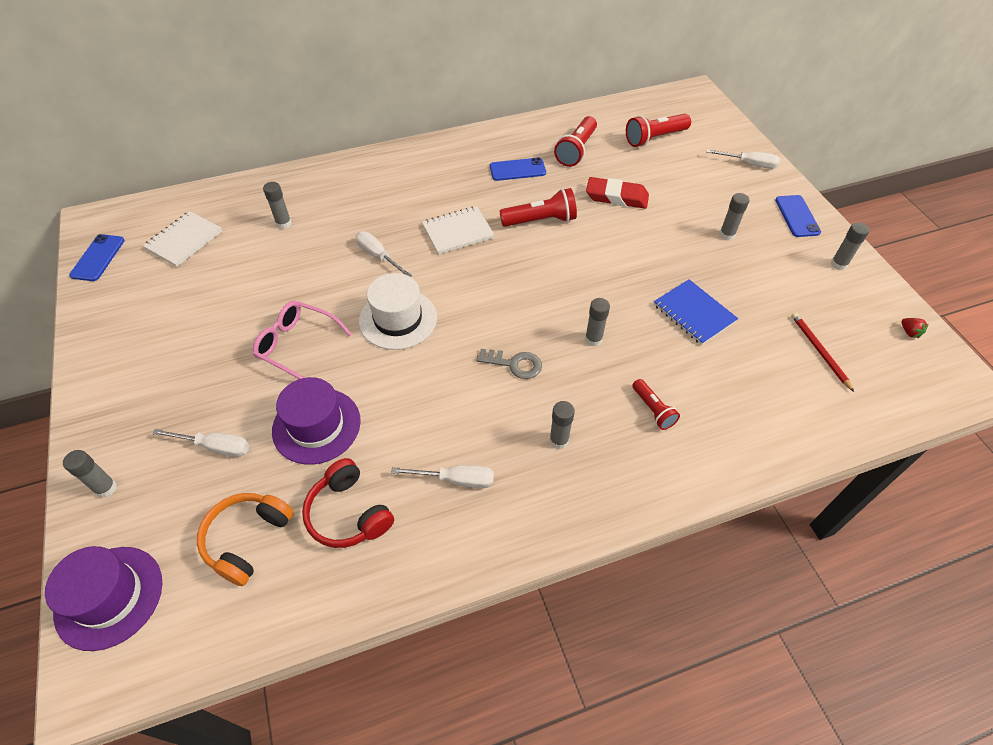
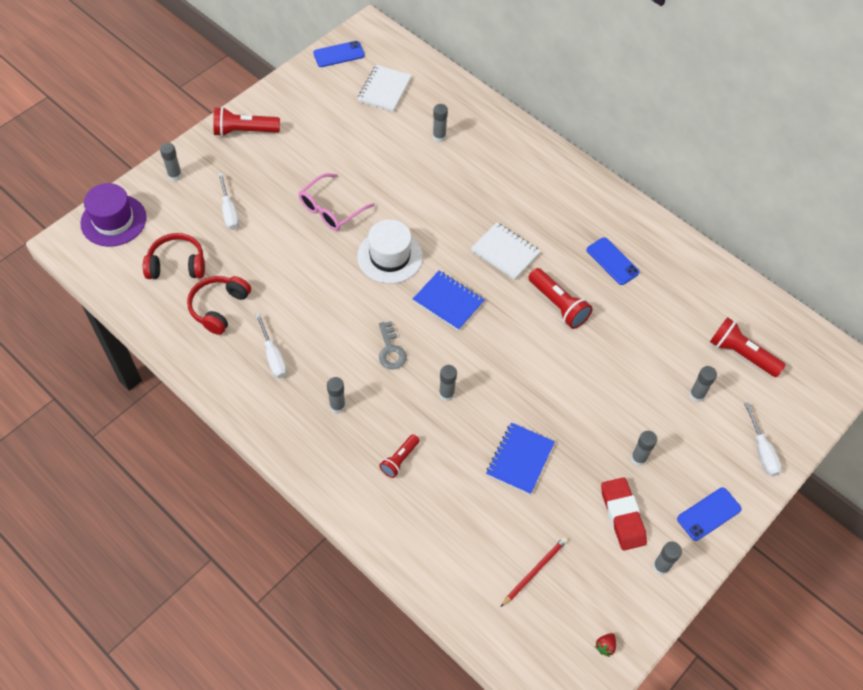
camera: 60 degrees right, 5 degrees up
white notebook [143,211,222,267] -> white notebook turned 75 degrees counterclockwise [358,65,412,112]
orange headphones [197,493,294,586] -> red headphones [143,233,205,279]
pink glasses [253,301,352,379] -> pink glasses turned 135 degrees counterclockwise [298,173,375,231]
purple hat [272,377,361,465] -> none
white screwdriver [356,231,412,277] -> none
red flashlight [554,116,597,167] -> red flashlight moved to [213,107,280,137]
red eraser [586,177,649,209] -> red eraser moved to [601,477,647,551]
none -> blue notebook [413,271,485,331]
none -> grey glue stick [689,366,717,402]

